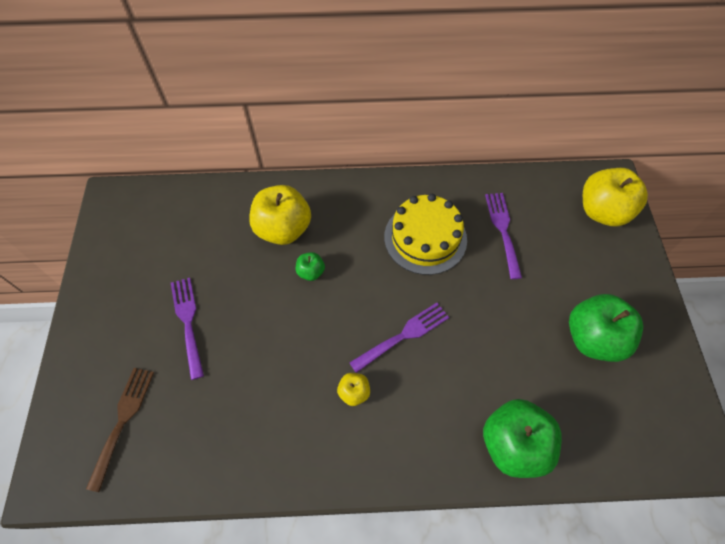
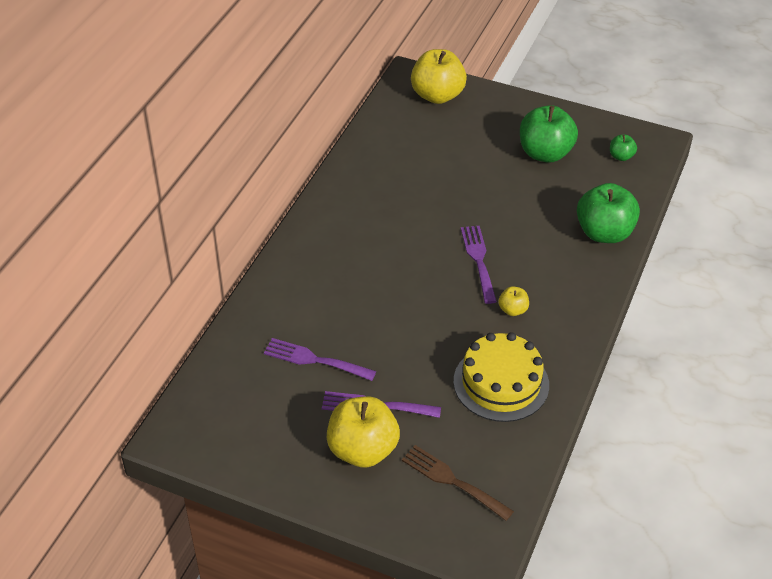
camera: 65 degrees left, 15 degrees down
yellow apple [249,185,311,245] -> yellow apple moved to [327,396,400,468]
green apple [296,252,325,281] -> green apple moved to [610,135,637,161]
yellow cake [384,194,467,275] -> yellow cake moved to [453,332,549,422]
purple fork [485,193,522,279] -> purple fork moved to [264,338,376,381]

